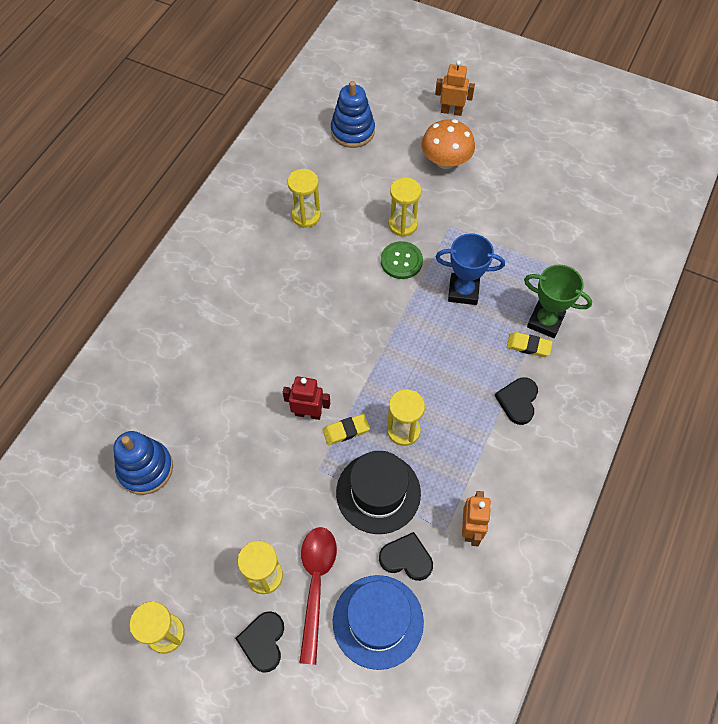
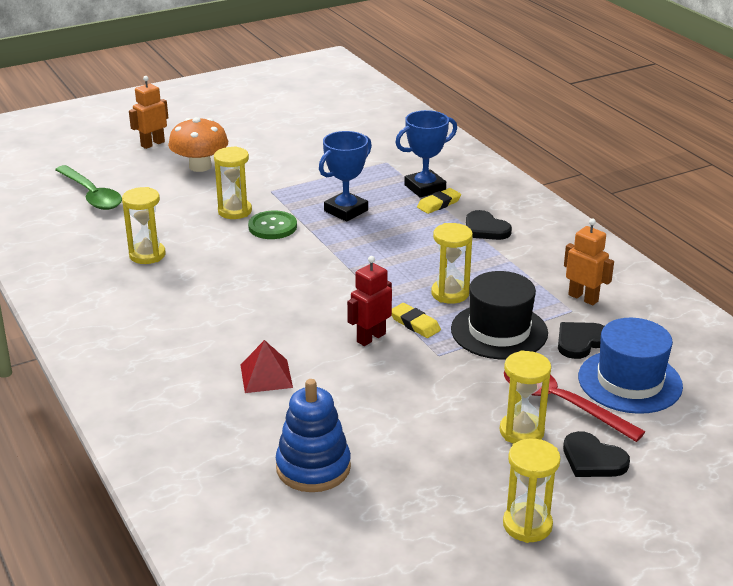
camera: 55 degrees left, 30 degrees down
yellow eraser [323,414,370,445] -> yellow eraser turned 60 degrees counterclockwise [392,303,441,338]
blue stacking toy [331,81,375,148] -> green spoon [55,165,122,210]
green trophy [524,265,592,338] -> blue trophy [395,110,457,198]
none -> red pyramid [240,340,293,393]

